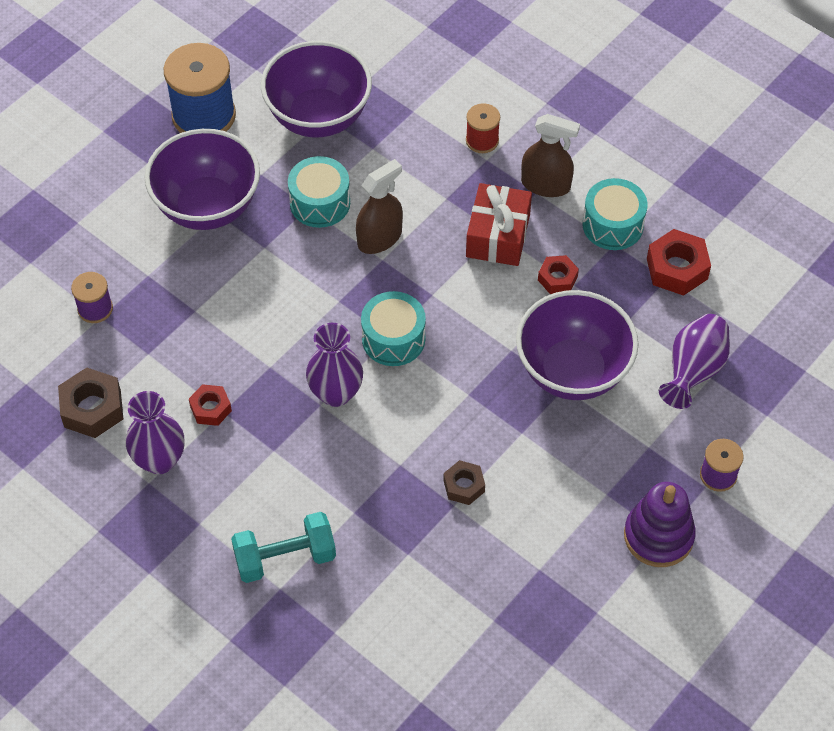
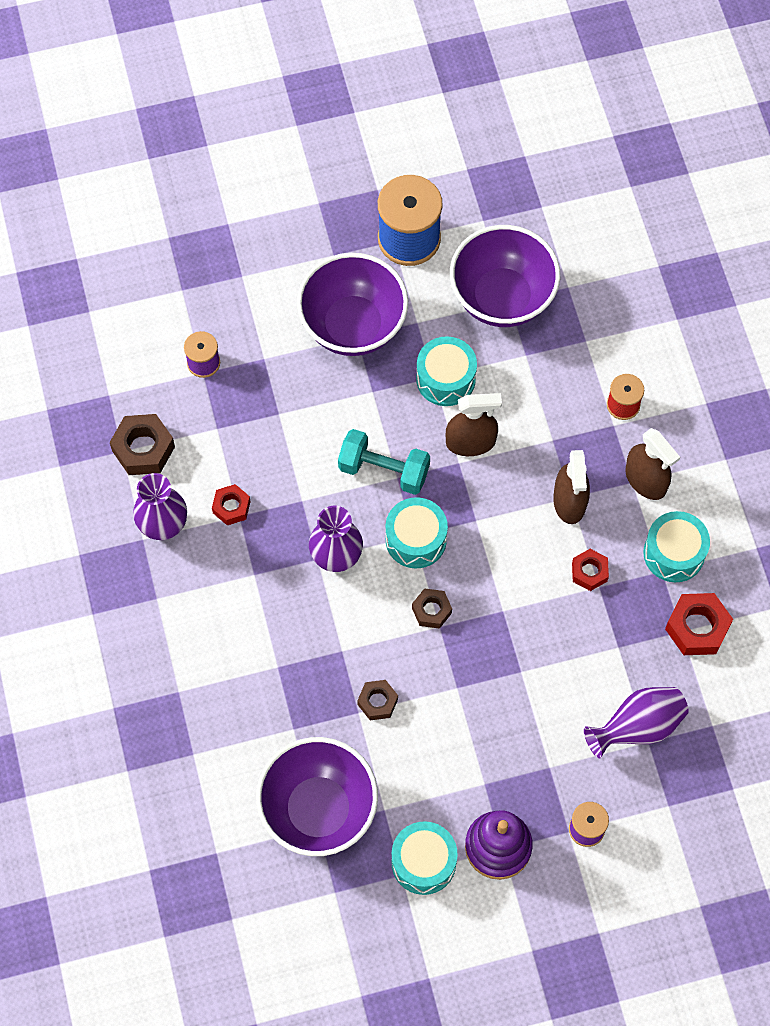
camera: 35 degrees right, 10 degrees up
turquoise dumbbell [231,512,336,583] -> turquoise dumbbell moved to [338,429,430,495]
red gift [466,183,532,266] -> brown spray bottle [553,450,590,524]
purple bowl [516,290,639,400] -> purple bowl moved to [256,737,378,856]
none -> turquoise drum [391,821,458,895]
none -> brown nut [412,588,452,629]

